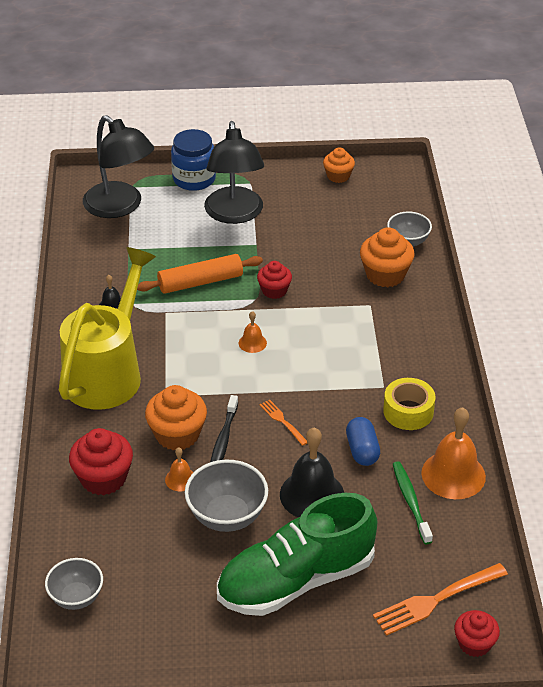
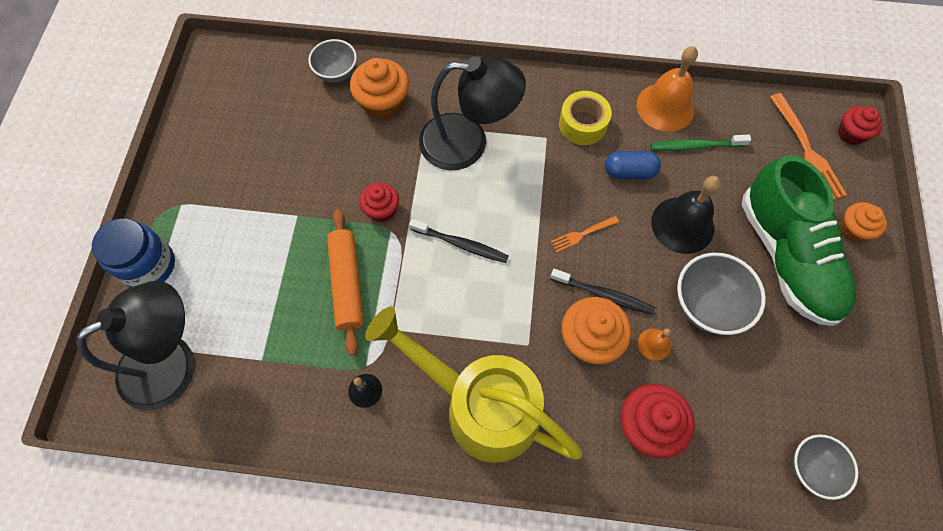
camera: 80 degrees left, 25 degrees up
black lamp [204,121,264,224] -> black lamp moved to [419,56,526,170]
orange bell [239,311,267,353] -> black toothbrush [409,219,509,263]
orange cupcake [323,148,355,183] -> orange cupcake moved to [840,202,887,242]

